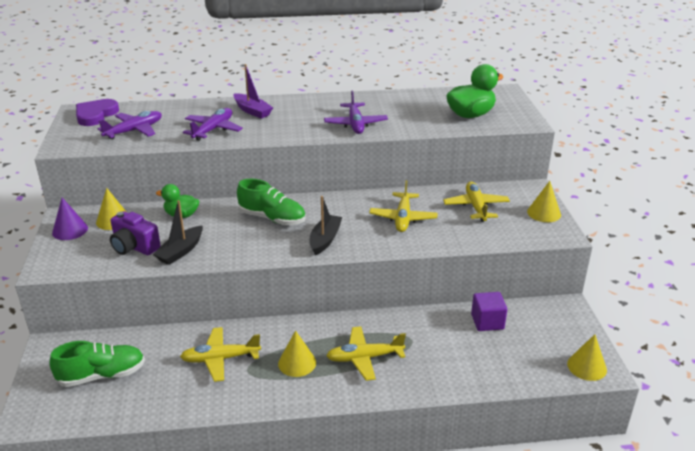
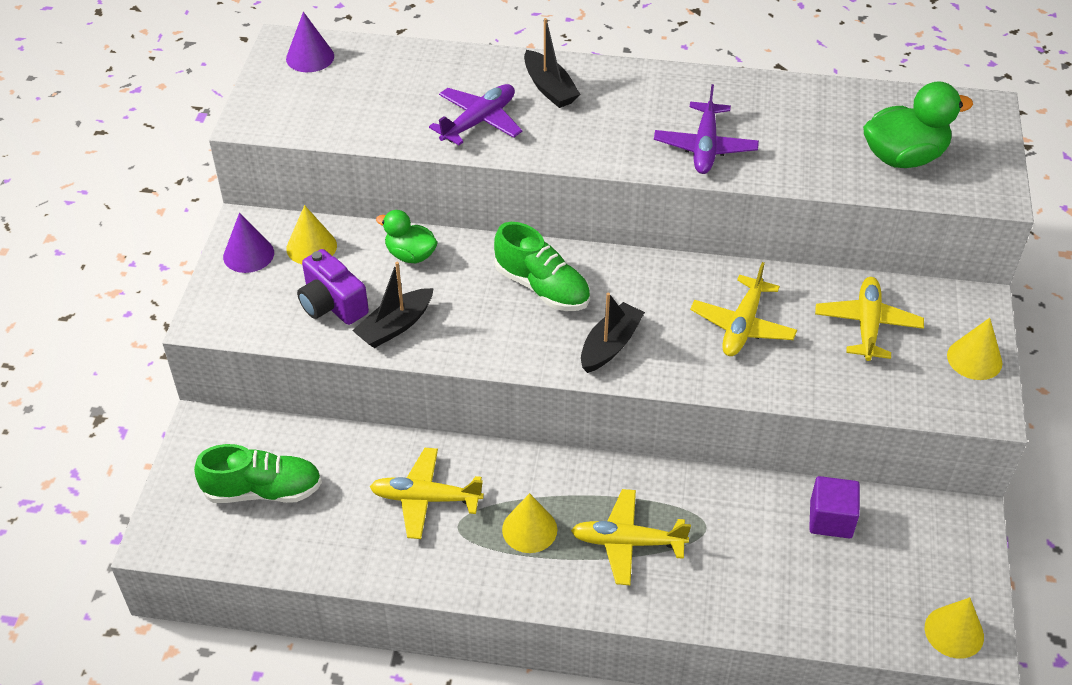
camera: 15 degrees right, 15 degrees up
purple heart [76,99,119,126] -> purple cone [286,12,334,72]
purple plane [98,111,162,140] -> none
purple boat [233,64,273,119] -> black boat [524,18,580,108]

